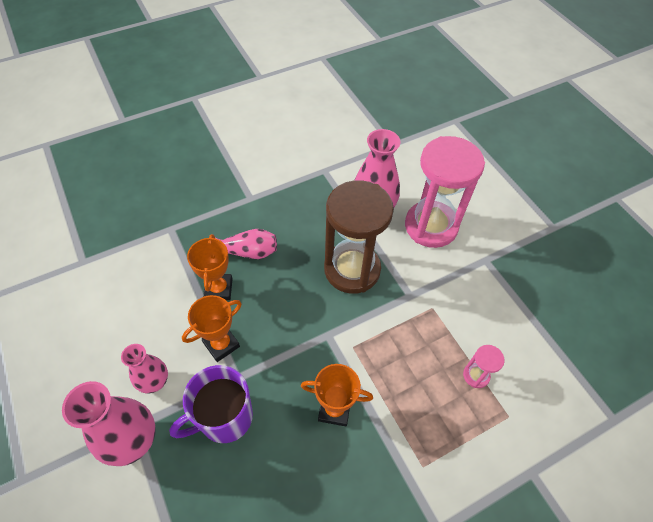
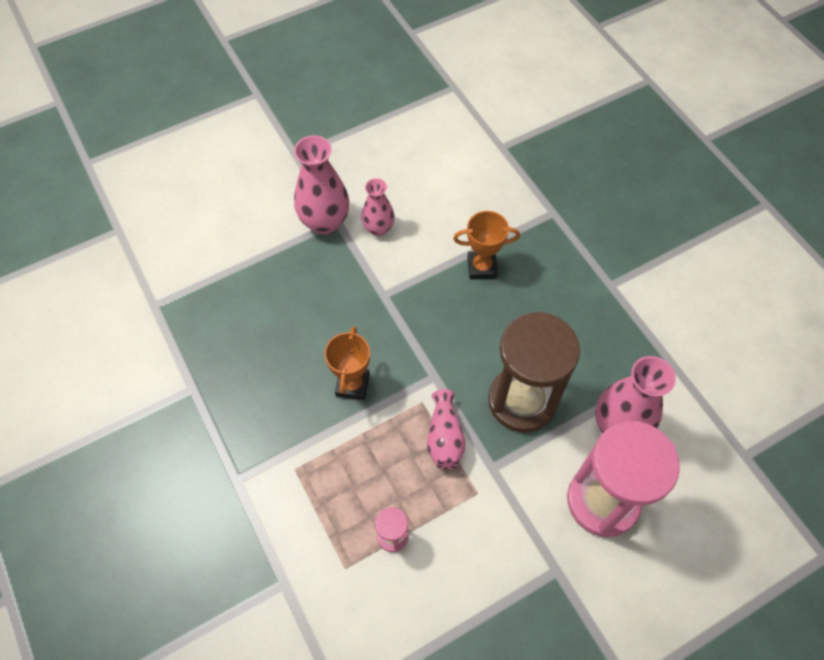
camera: 90 degrees right, 5 degrees up
purple mug [169,365,253,443] -> none
orange trophy [182,295,242,362] -> none
pink vase [215,229,277,259] -> pink vase moved to [427,389,465,470]

